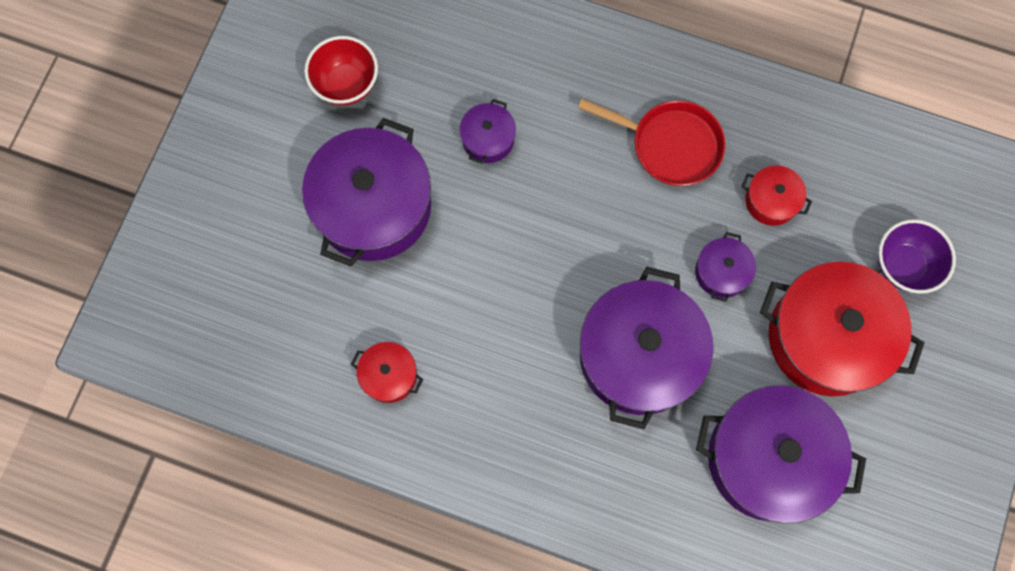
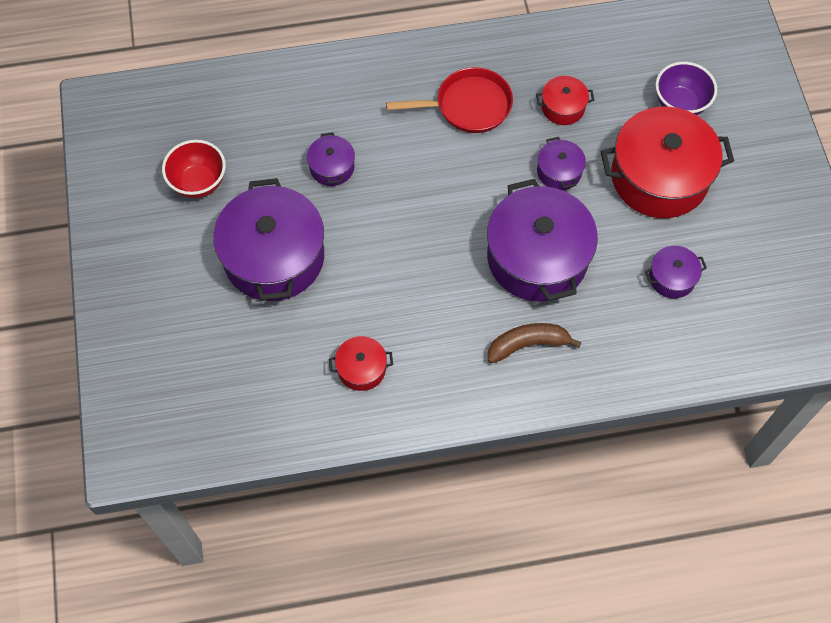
camera: 30 degrees left, 10 degrees down
purple pot [696,385,866,524] -> purple pot [645,246,707,298], size x0.46
none -> brown banana [488,323,582,363]

